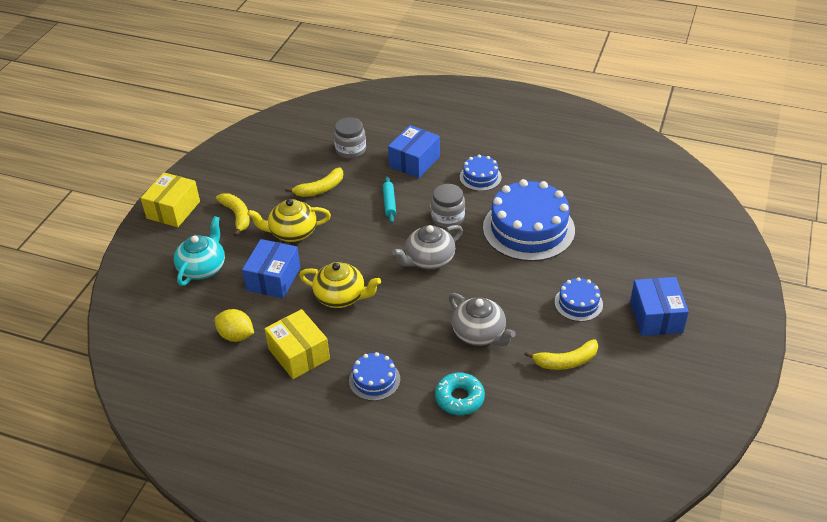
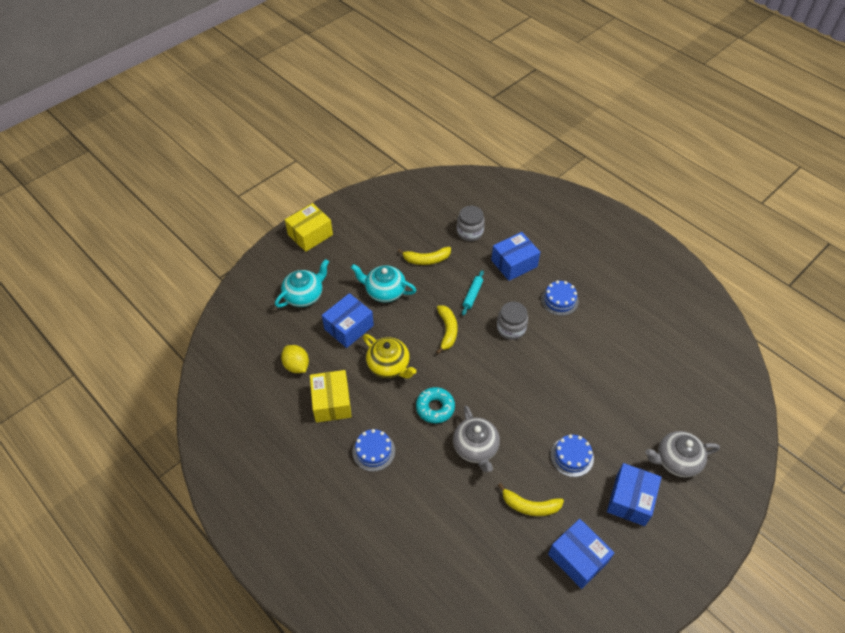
camera: 25 degrees right, 10 degrees up
yellow banana [216,194,250,237] -> yellow banana moved to [436,306,457,354]
yellow teapot [247,199,331,242] -> turquoise teapot [351,264,416,302]
grey teapot [392,225,463,269] -> grey teapot moved to [645,431,720,477]
turquoise donut [435,373,485,415] -> turquoise donut moved to [416,387,455,423]
blue cake [483,179,575,261] -> none
none -> blue box [548,519,614,589]

